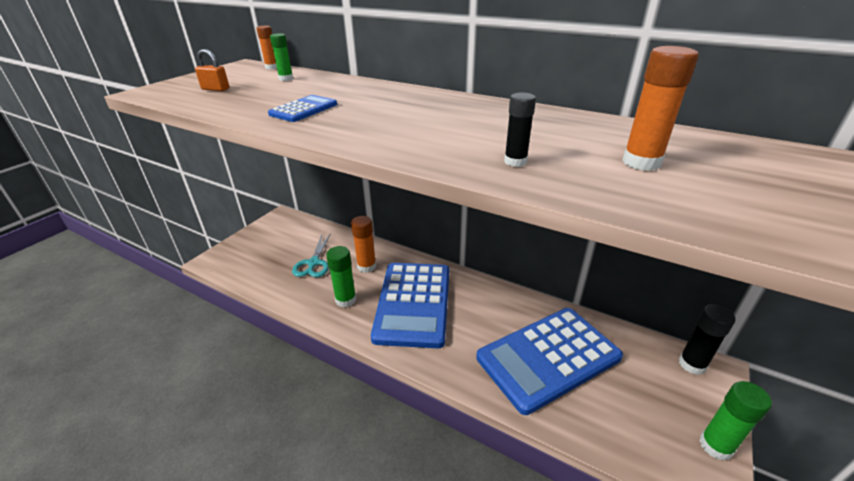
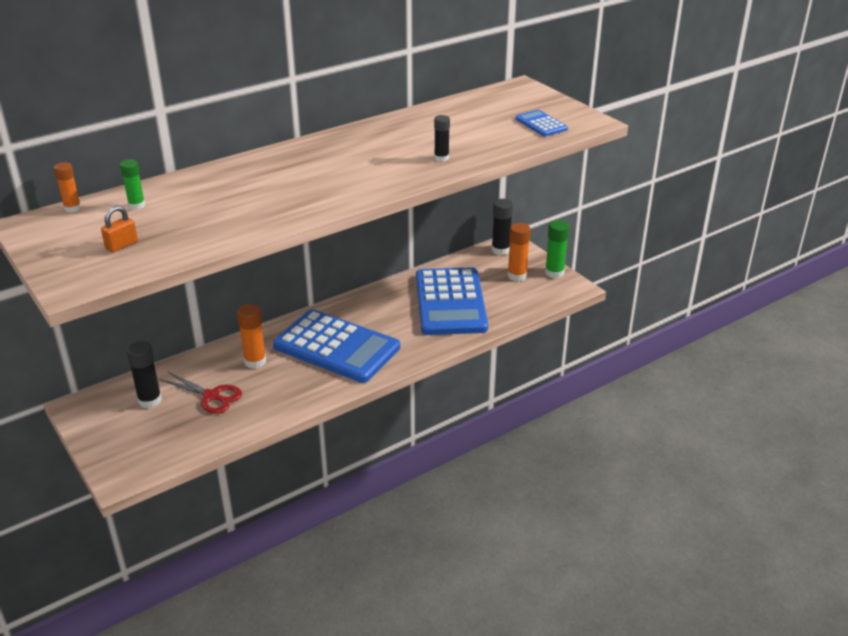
camera: 65 degrees left, 0 degrees up
blue calculator [268,95,337,122] -> blue calculator moved to [515,110,568,136]
turquoise scissors [292,233,331,277] -> red scissors [160,372,242,414]
green glue stick [326,246,356,308] -> none
orange glue stick [622,46,699,171] -> orange glue stick moved to [508,223,531,281]
none -> black glue stick [126,341,162,408]

